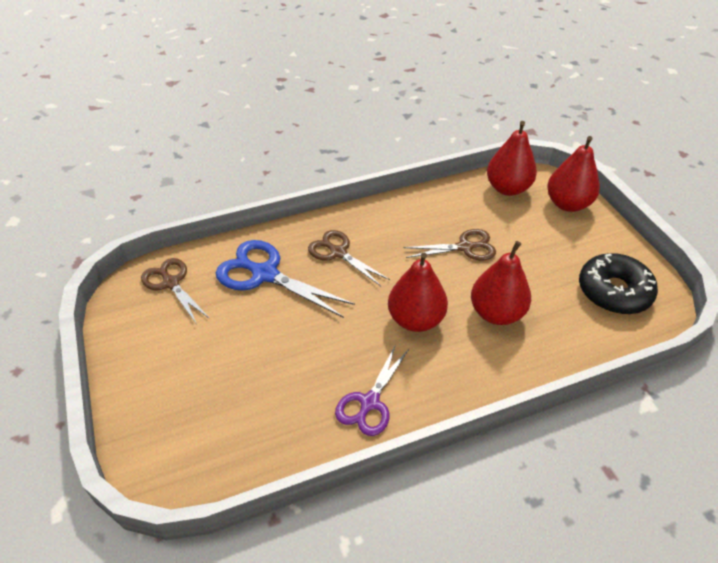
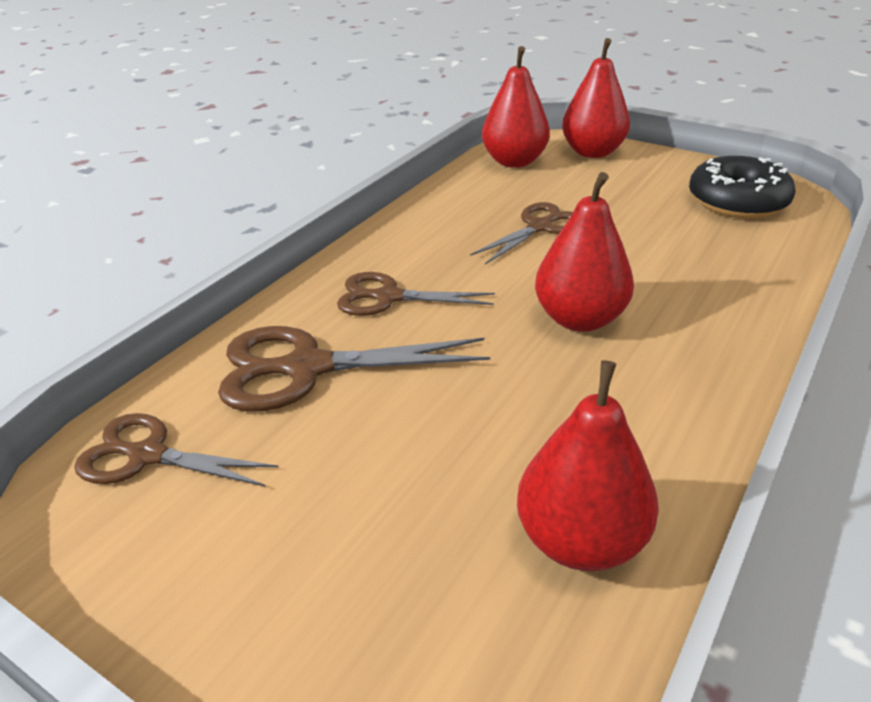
camera: 35 degrees left, 10 degrees down
blue scissors [216,240,355,318] -> brown scissors [218,326,490,412]
purple scissors [335,344,409,436] -> none
red pear [471,241,531,325] -> red pear moved to [517,360,659,571]

